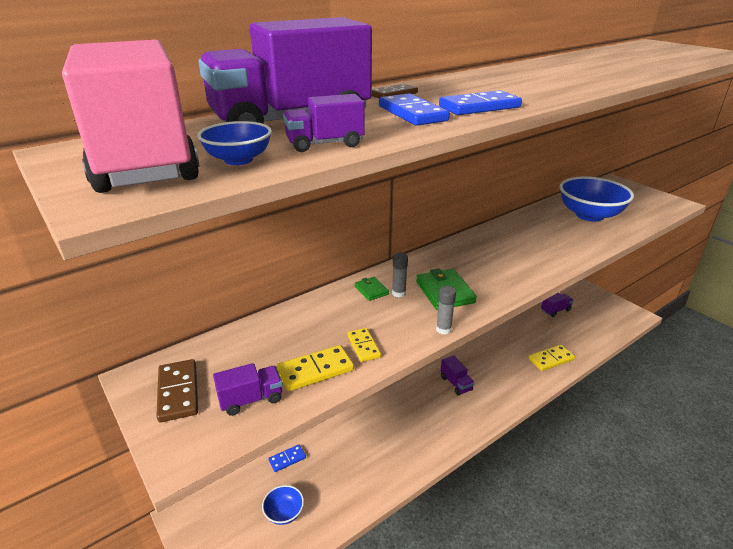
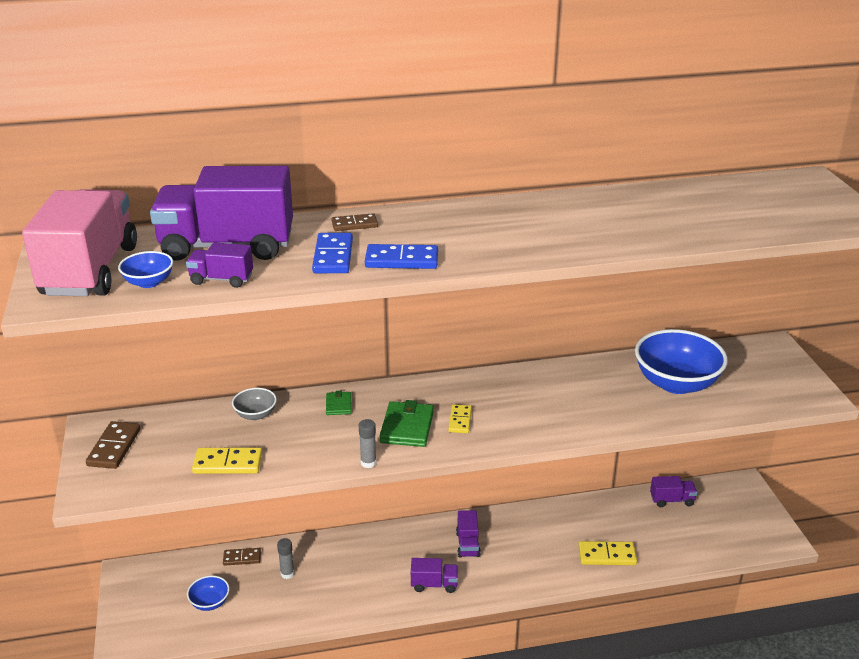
camera: 25 degrees right, 0 degrees up
purple truck [213,363,282,416] -> purple truck moved to [411,558,458,593]
blue domino [268,444,306,472] -> brown domino [223,548,261,566]
yellow domino [347,328,381,362] -> yellow domino moved to [448,404,472,433]
grey glue stick [392,253,408,297] -> grey glue stick moved to [277,538,294,579]
none -> grey bowl [232,388,277,420]

